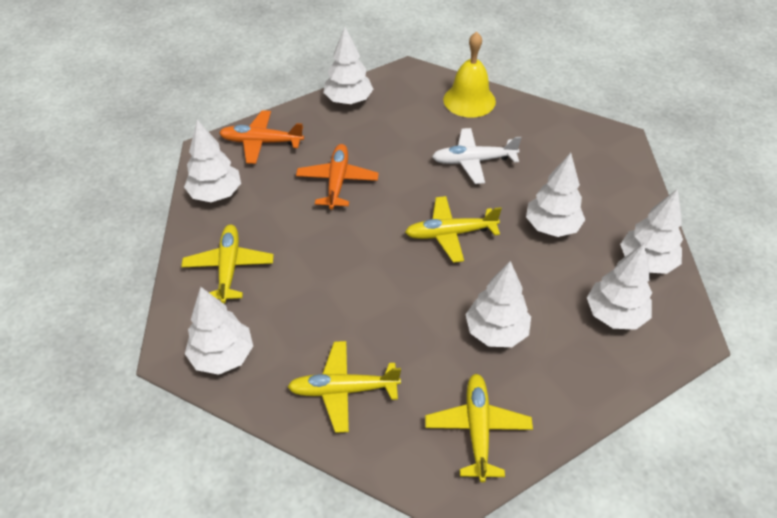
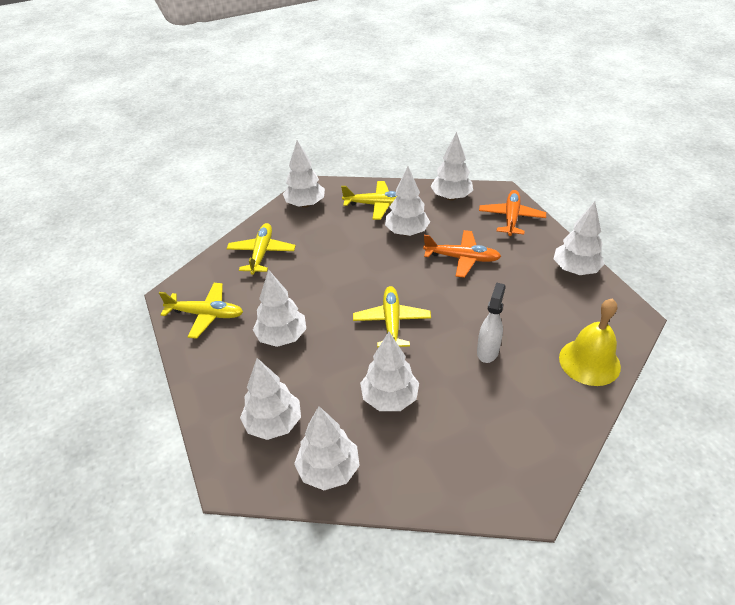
camera: 100 degrees right, 5 degrees down
white plane [432,128,521,184] -> white spray bottle [477,282,506,363]
none -> white tree [385,167,430,236]

